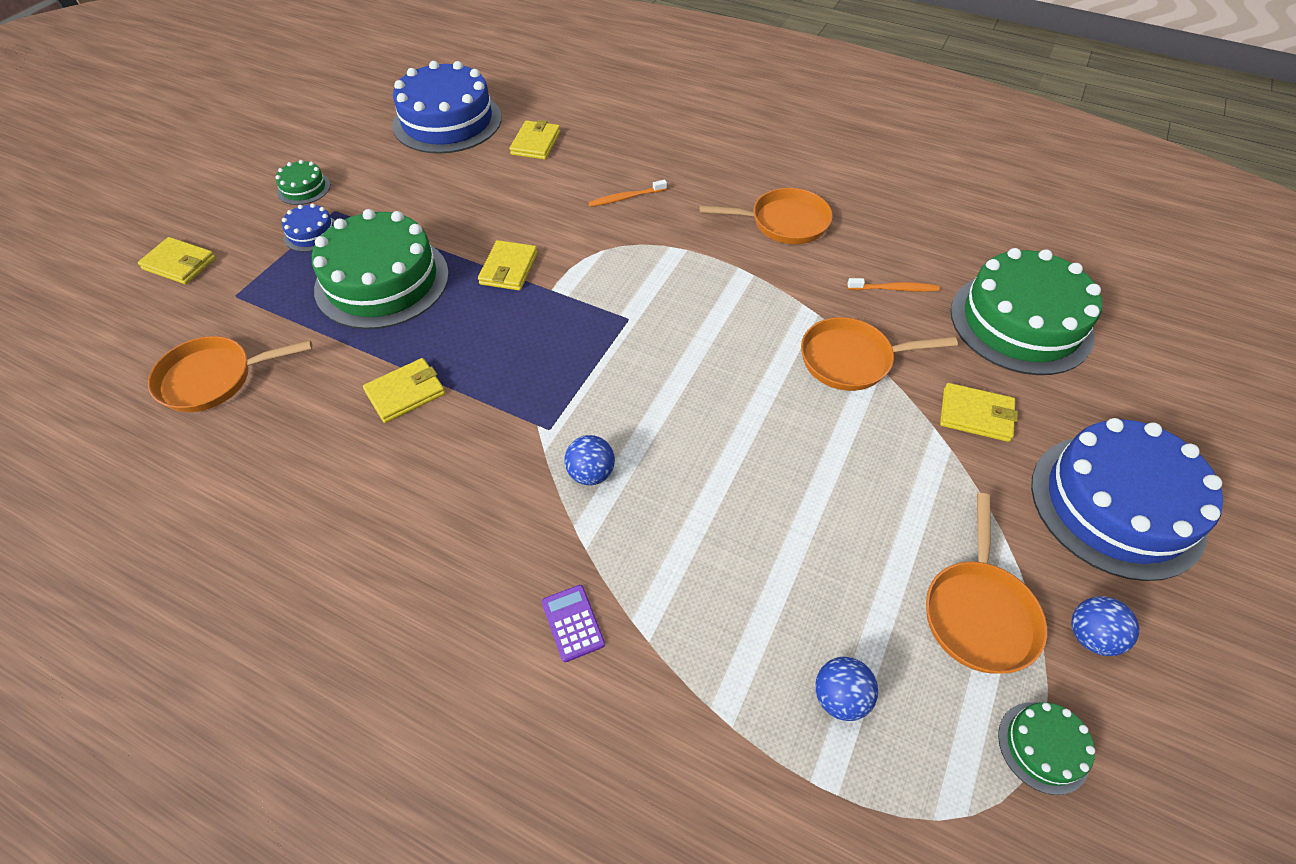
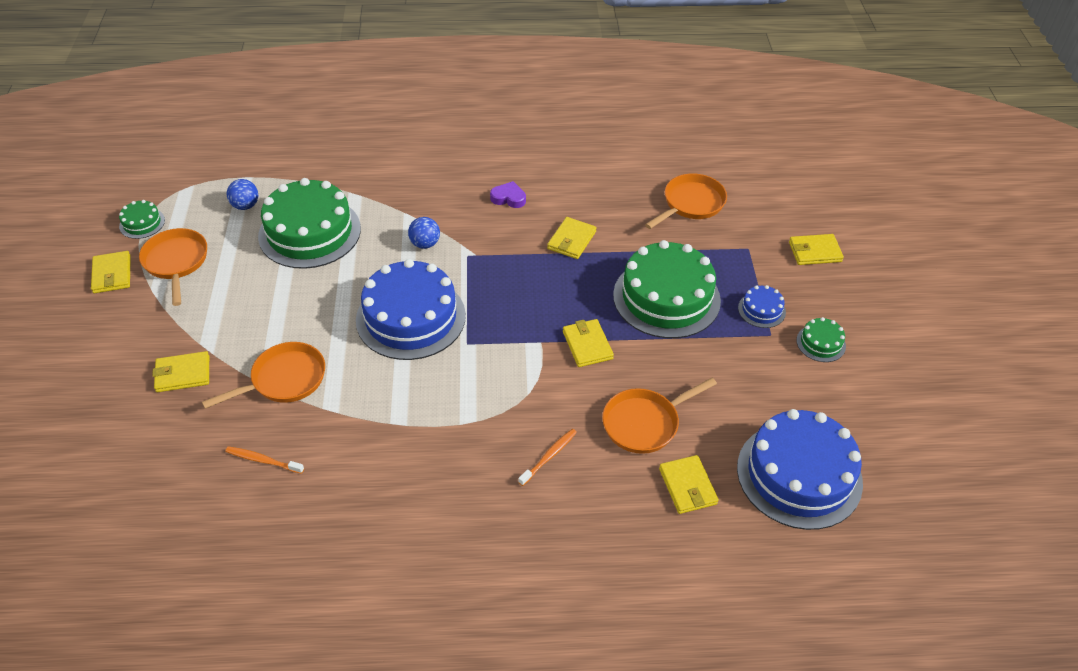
camera: 150 degrees right, 5 degrees down
purple calculator [542,585,605,662] -> none
orange pan [700,188,833,244] -> orange pan moved to [602,378,717,454]
orange toothbrush [847,278,940,292] -> orange toothbrush turned 45 degrees clockwise [225,446,304,474]
green cake [951,248,1102,375] -> green cake moved to [258,178,361,269]
blue cake [1031,418,1223,581] -> blue cake moved to [356,259,466,360]
blue ball [1071,596,1139,656] -> yellow wallet [91,251,131,293]
none -> purple heart [490,181,526,208]

